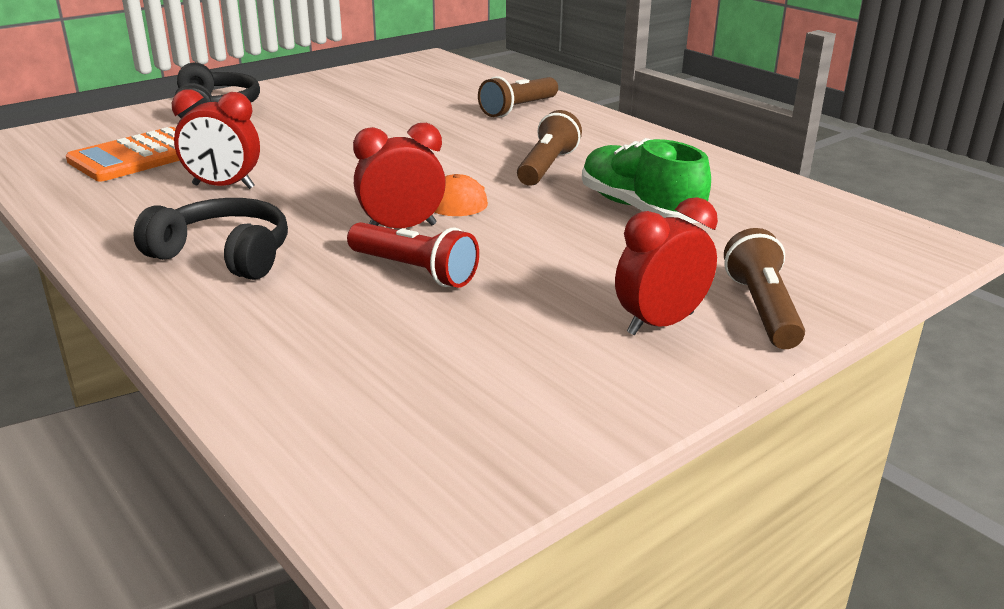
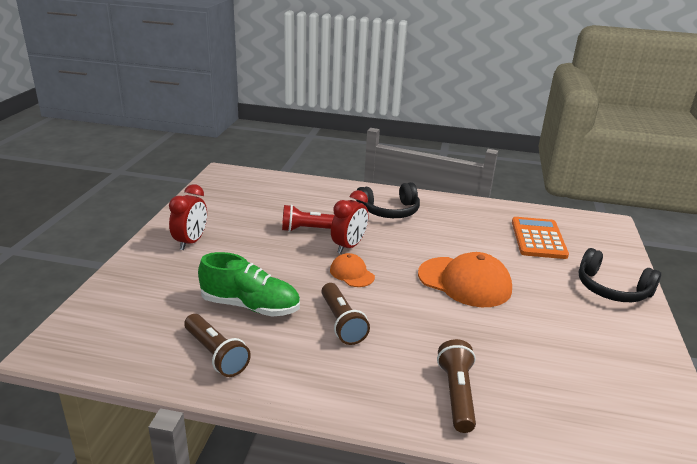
camera: 140 degrees right, 0 degrees up
red clock [172,89,260,189] -> none
brown flashlight [724,228,805,349] -> brown flashlight moved to [184,314,251,377]
none -> orange cap [418,252,512,307]

